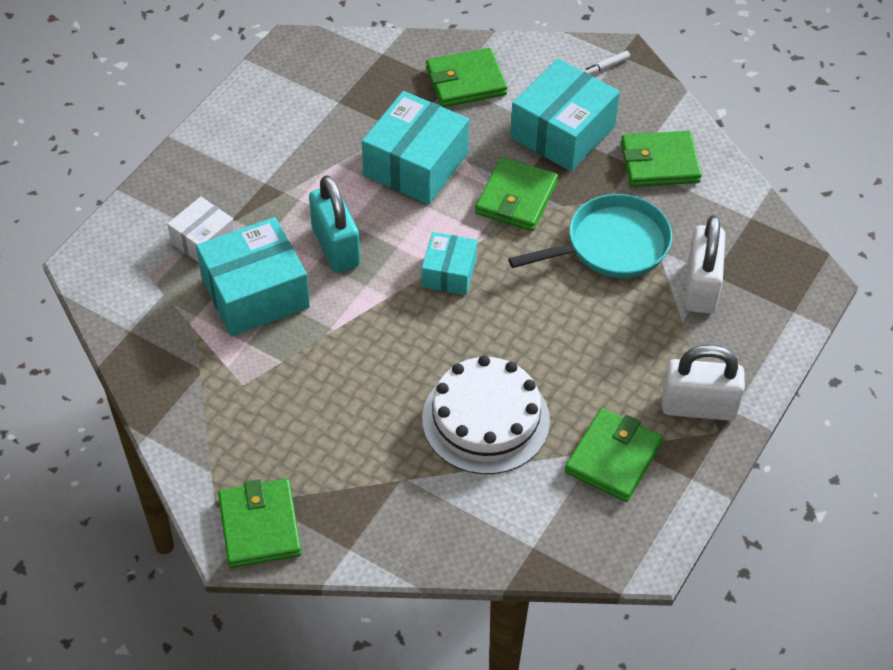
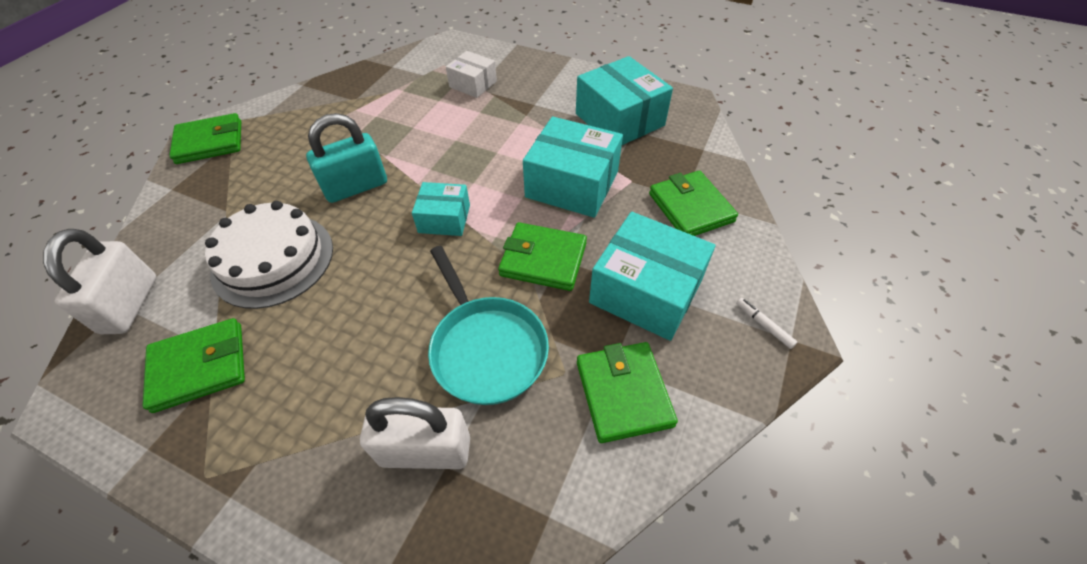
camera: 85 degrees right, 0 degrees up
turquoise box [196,217,310,336] -> turquoise box moved to [576,56,673,145]
turquoise padlock [309,175,360,273] -> turquoise padlock moved to [306,113,387,203]
green wallet [565,408,663,502] -> green wallet turned 45 degrees counterclockwise [143,318,245,413]
white padlock [662,345,745,421] -> white padlock moved to [43,229,156,334]

